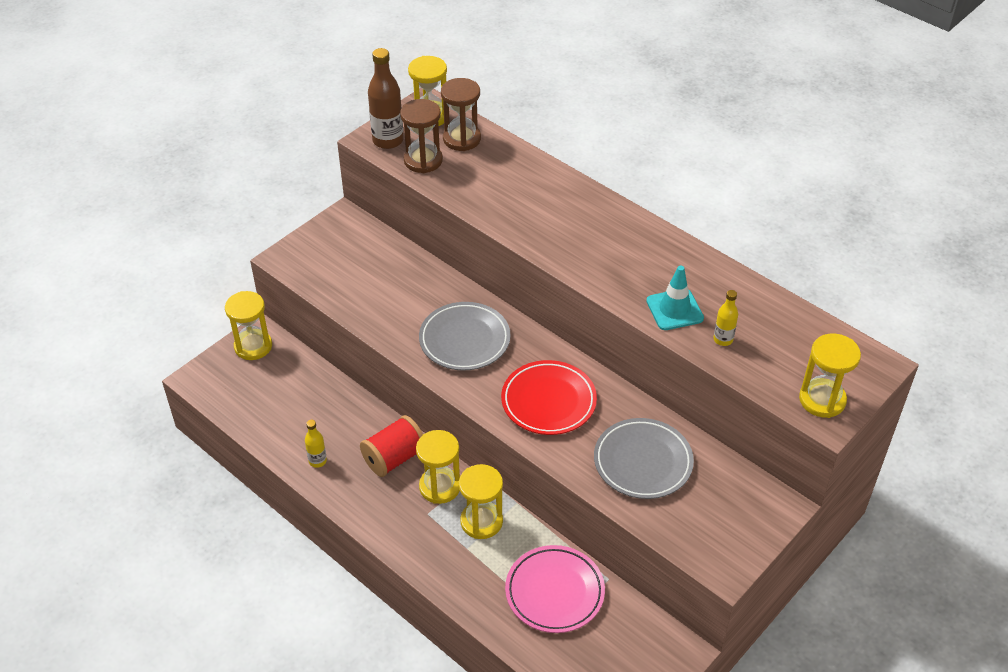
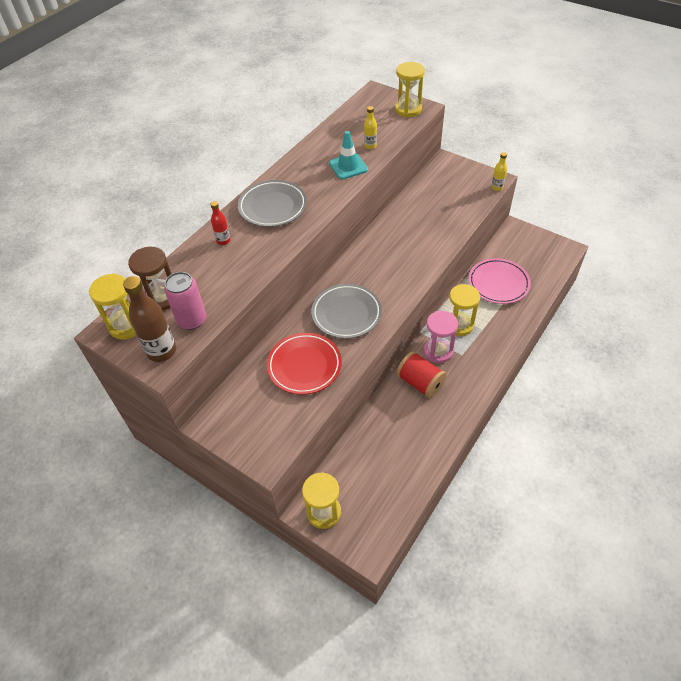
camera: 95 degrees left, 5 degrees up
yellow bottle [305,420,327,468] -> yellow bottle moved to [491,152,507,191]
brown hourglass [400,99,443,173] -> pink can [164,272,206,330]
yellow hourglass [416,430,460,504] -> pink hourglass [424,311,458,363]
red plate [501,360,597,435] -> red plate moved to [267,333,342,395]
grey plate [594,418,694,499] -> grey plate moved to [238,180,307,227]
none -> red bottle [211,201,231,245]

